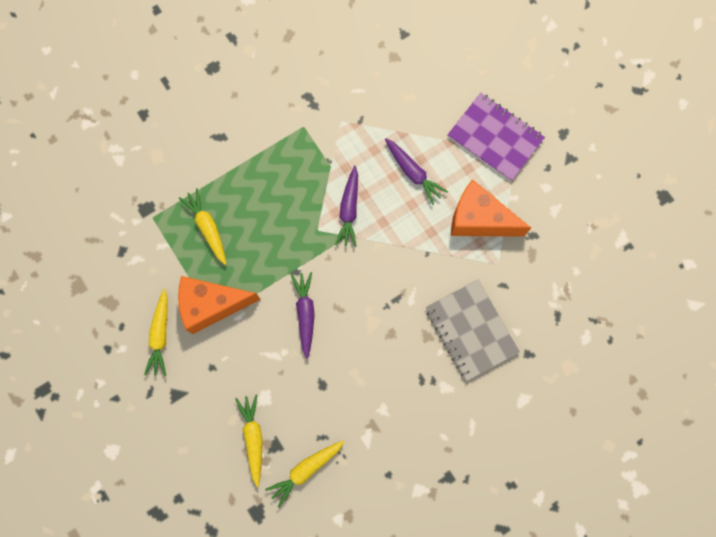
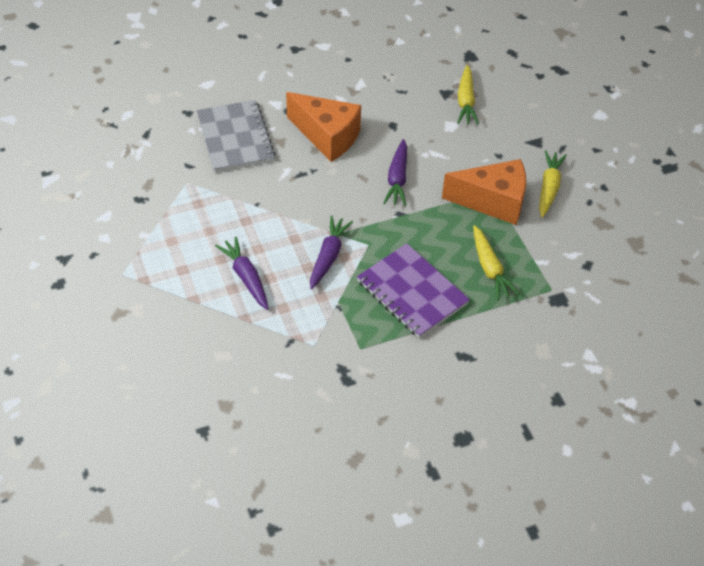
camera: 170 degrees left, 25 degrees down
yellow carrot [265,441,344,508] -> none
purple notebook [447,93,545,182] -> purple notebook moved to [357,243,470,338]
orange cheese [451,179,531,237] -> orange cheese moved to [286,92,361,162]

